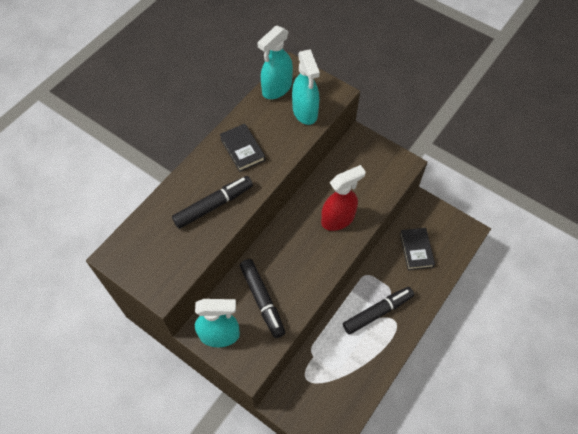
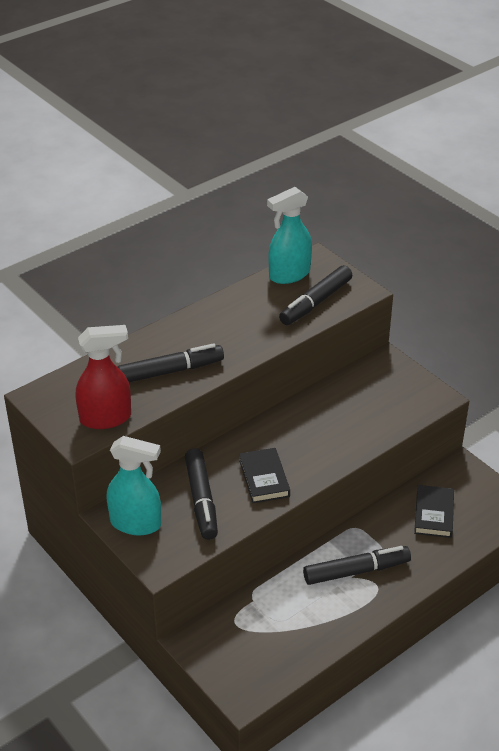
camera: 15 degrees right, 20 degrees down
black book [220,124,266,172] -> black book moved to [239,448,290,503]
turquoise spray bottle [292,50,320,125] -> black marker [279,265,352,325]
red spray bottle [321,165,366,231] -> red spray bottle moved to [76,325,131,429]

